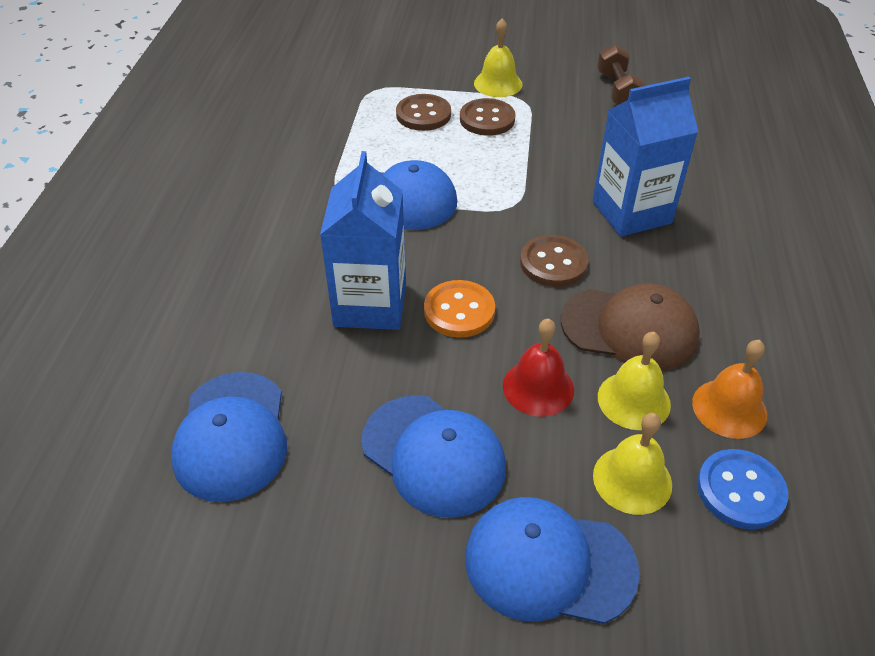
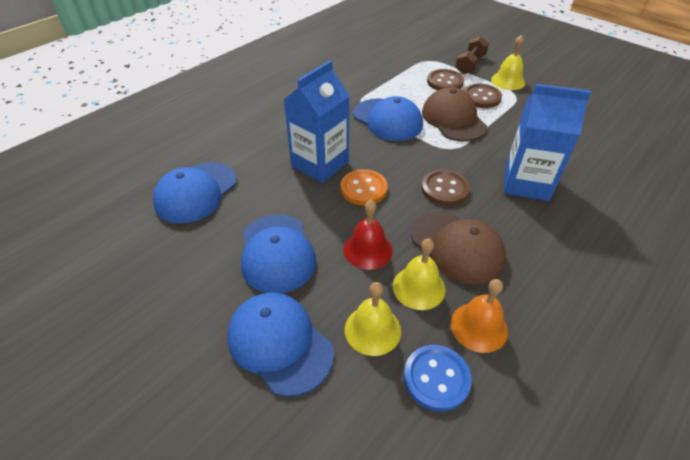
camera: 35 degrees right, 0 degrees up
brown dumbbell [597,44,645,105] -> brown dumbbell moved to [455,36,489,74]
none -> brown cap [422,87,487,142]

